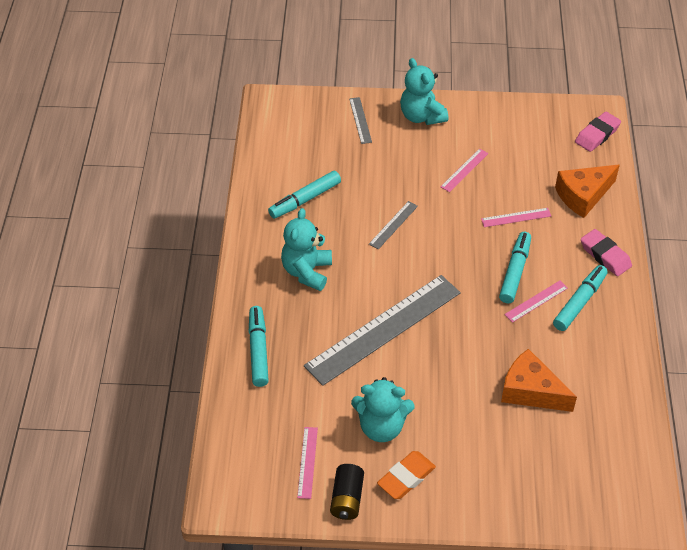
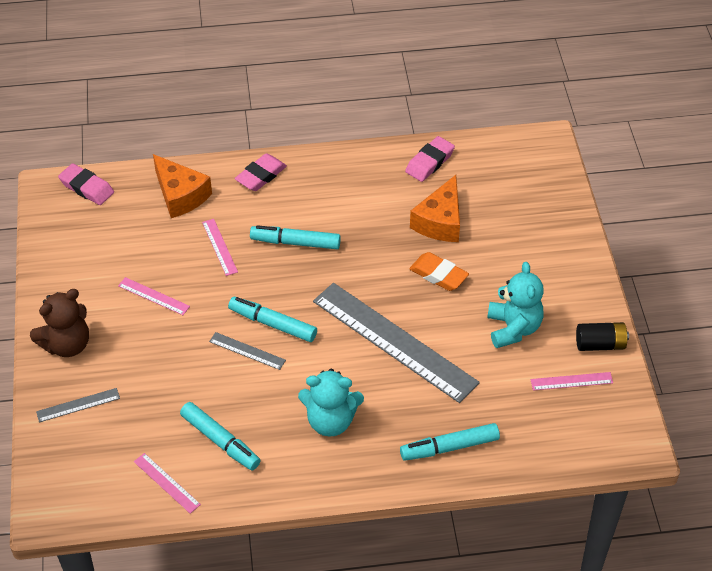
camera: 100 degrees left, 0 degrees up
orange eraser [377,451,436,499] -> orange eraser moved to [409,252,469,291]
turquoise teddy bear [400,58,448,125] -> brown teddy bear [30,289,89,357]
pink ruler [504,281,568,323] -> pink ruler moved to [134,453,201,514]
turquoise marker [553,265,608,331] -> turquoise marker moved to [228,297,317,342]
none -> pink eraser [405,136,455,182]

